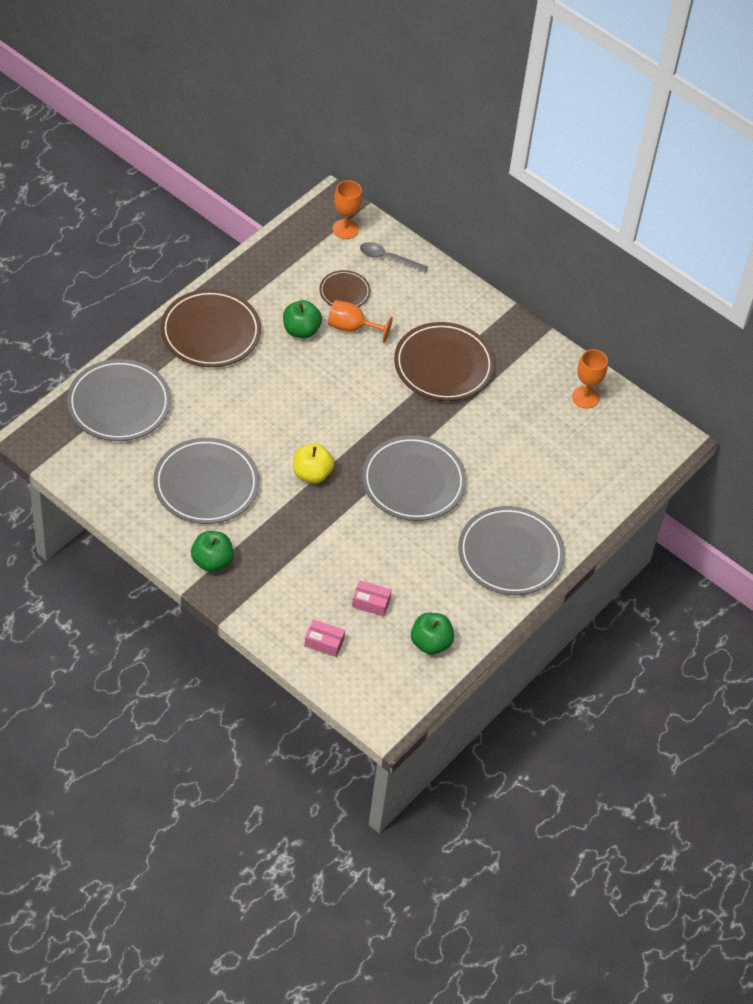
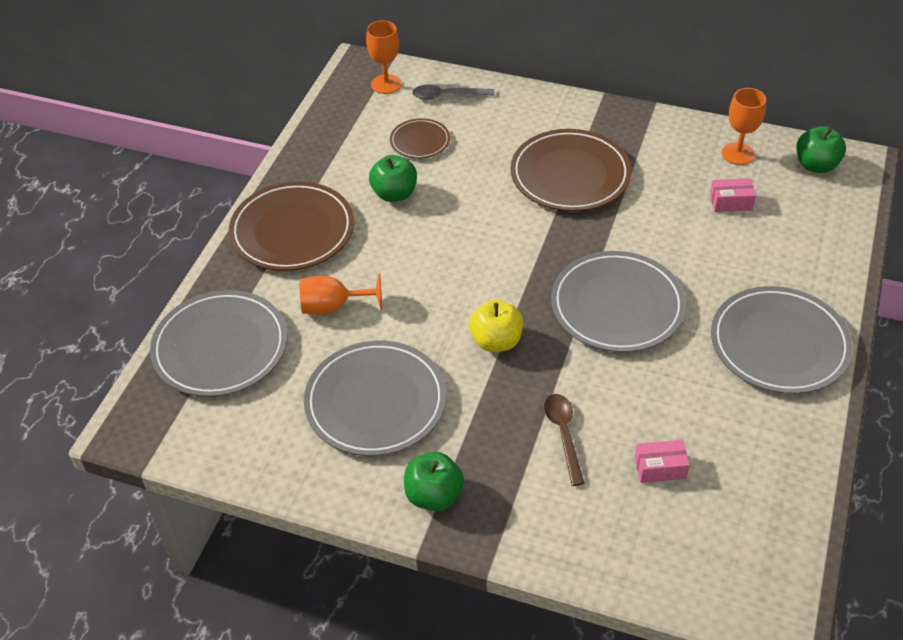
camera: 15 degrees left, 5 degrees down
pink box [305,619,345,657] -> pink box moved to [710,178,756,212]
orange goblet [328,300,393,343] -> orange goblet moved to [300,273,382,315]
green apple [411,613,454,655] -> green apple moved to [796,126,846,173]
none -> brown spoon [544,394,585,486]

